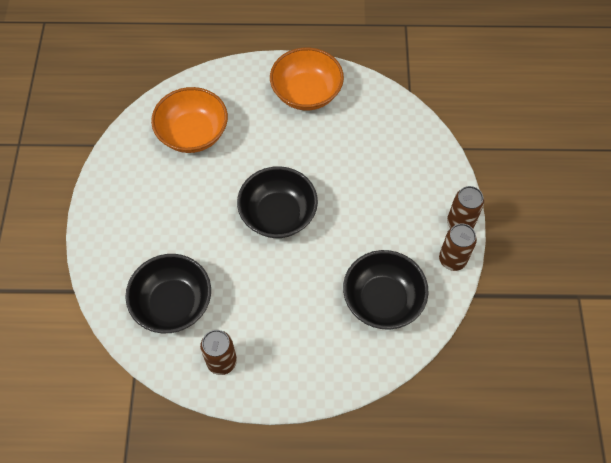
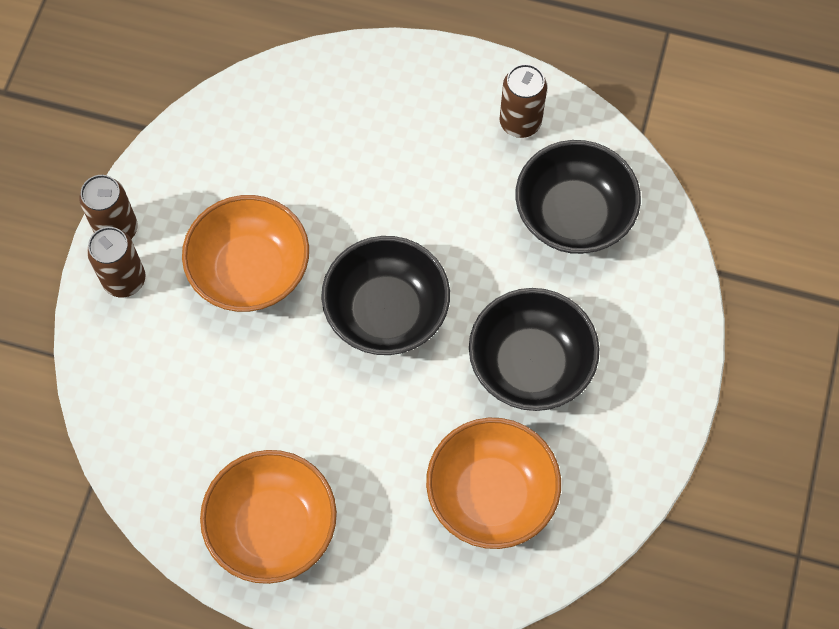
camera: 165 degrees left, 5 degrees up
black bowl [343,250,428,330] -> black bowl moved to [469,288,599,411]
brown can [439,224,477,271] -> brown can moved to [87,227,145,297]
none -> orange bowl [182,195,309,312]

